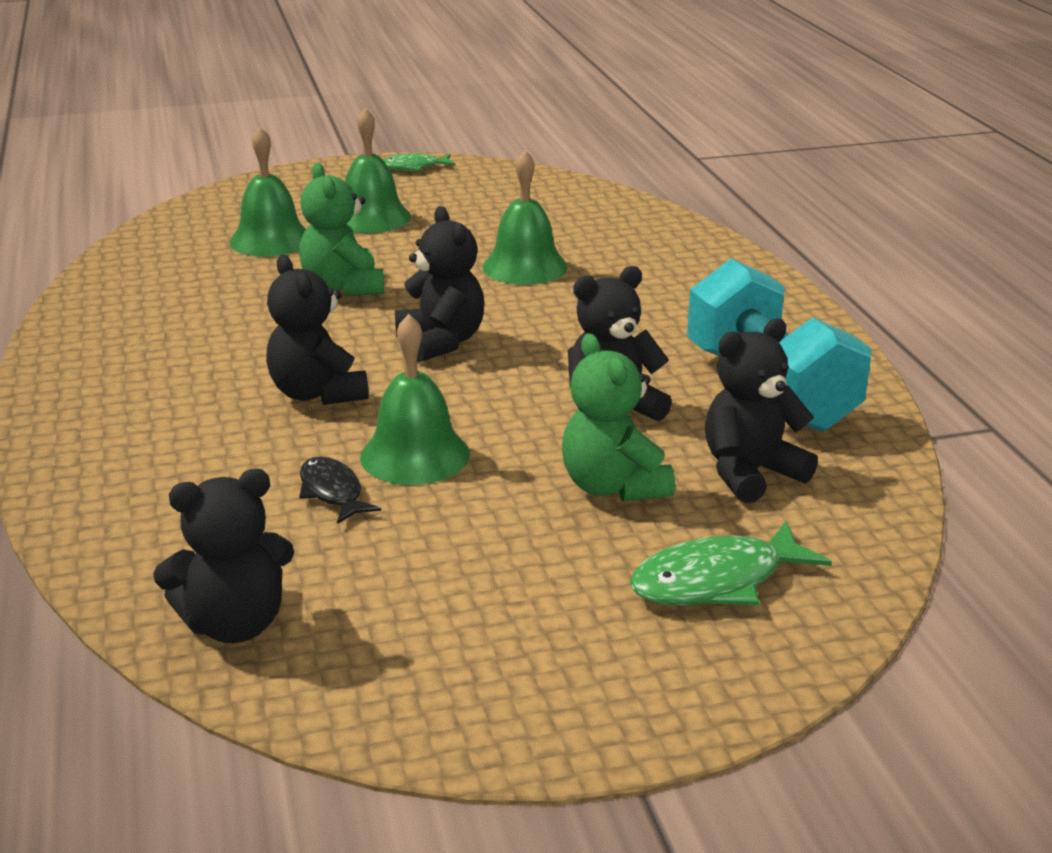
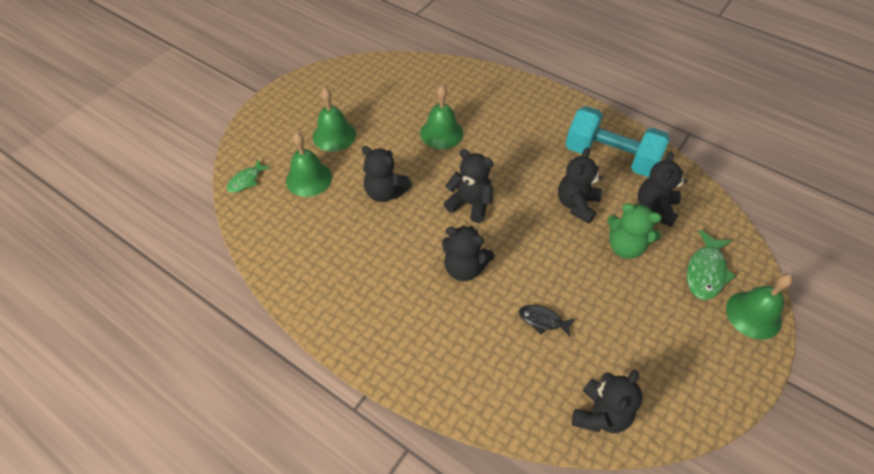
camera: 40 degrees left, 25 degrees up
green teddy bear [299,163,384,296] -> black teddy bear [362,146,412,202]
green bell [360,314,470,485] -> green bell moved to [726,274,793,340]
green fish [383,153,456,171] -> green fish moved to [227,159,270,193]

